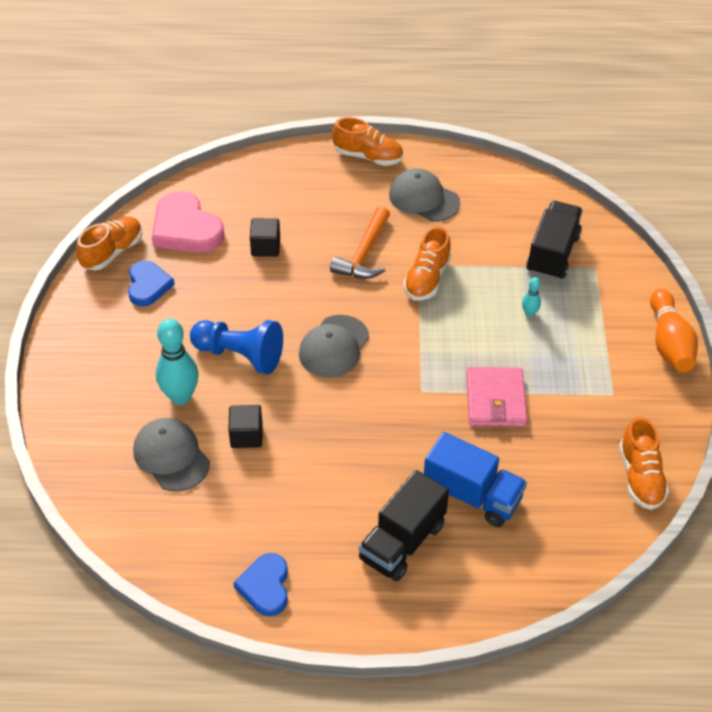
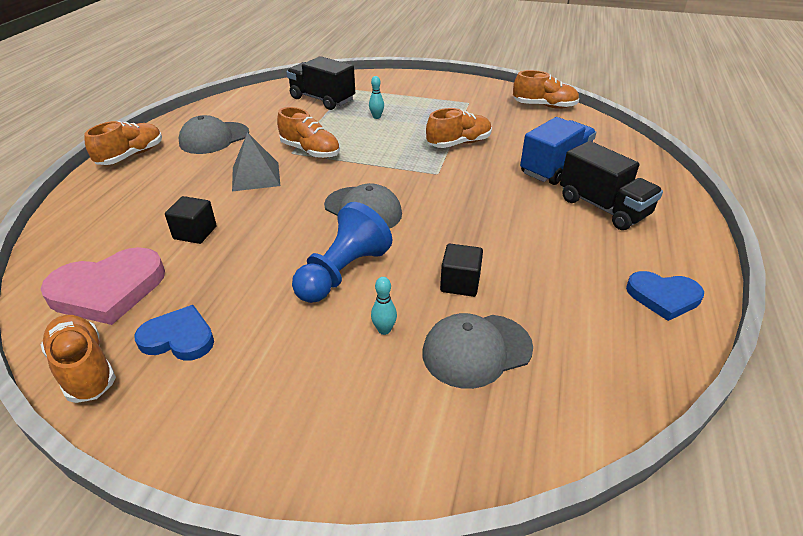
camera: 75 degrees left, 10 degrees down
turquoise bowling pin [156,319,199,405] -> turquoise bowling pin [371,277,397,335], size x0.48
orange hammer [330,206,390,279] -> grey pyramid [232,132,280,191]
pink wallet [466,367,527,426] -> orange shoe [426,108,492,148]
orange bowling pin [650,289,698,372] -> none

